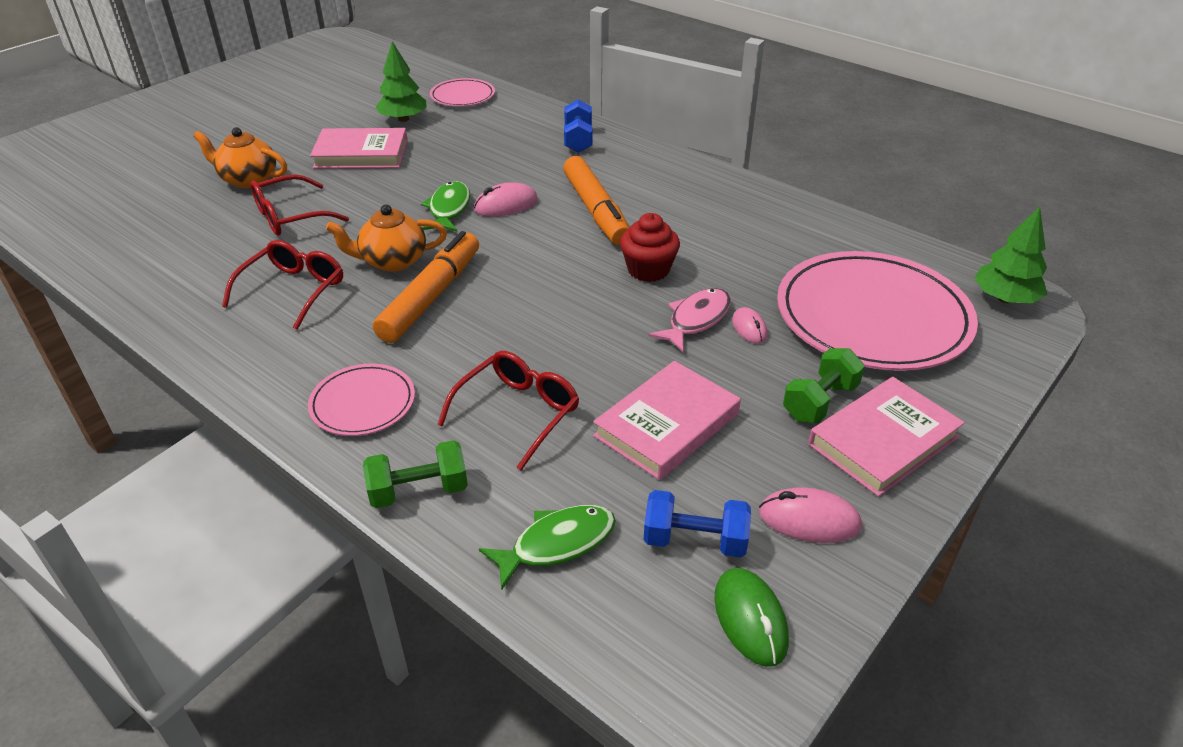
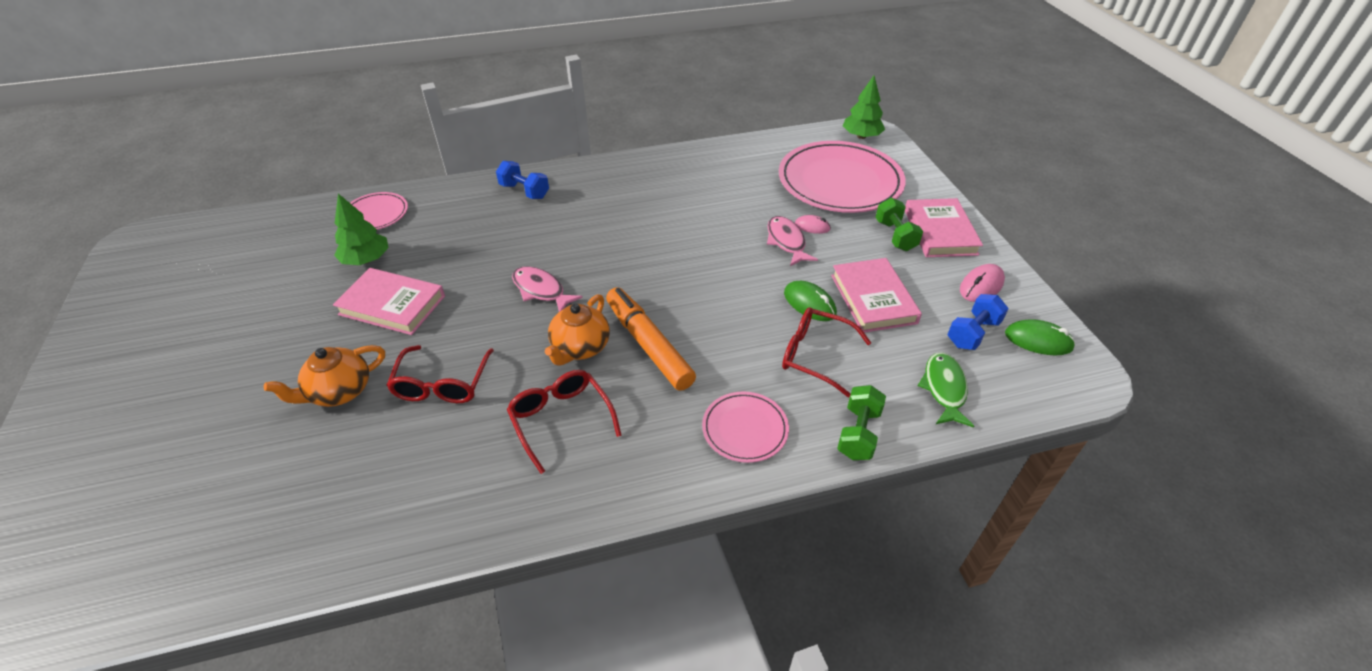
camera: 55 degrees left, 5 degrees up
pink book [310,128,408,169] -> pink book turned 75 degrees clockwise [333,268,445,335]
green fish [421,181,470,231] -> pink fish [512,266,583,312]
red glasses [437,351,579,471] -> red glasses turned 45 degrees counterclockwise [782,307,871,397]
pink mouse [474,182,538,216] -> none
orange marker [563,156,630,246] -> none
red cupcake [620,213,680,282] -> none
none -> green mouse [784,281,837,321]

